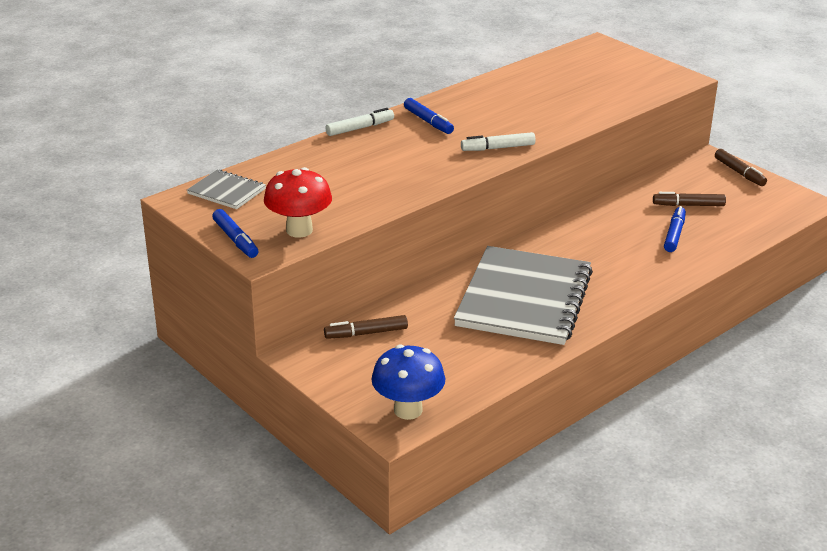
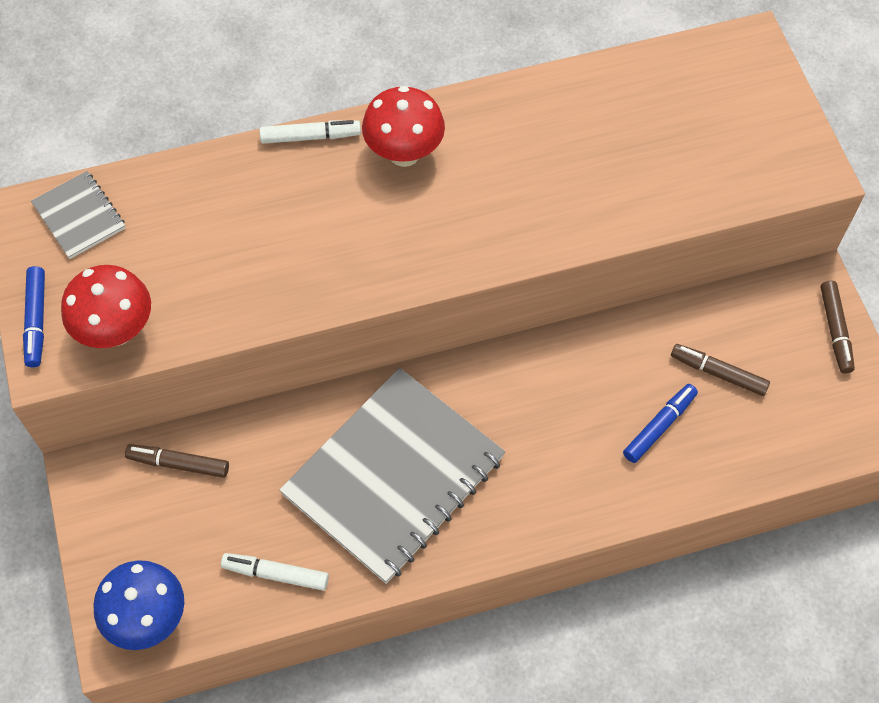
camera: 25 degrees right, 30 degrees up
blue marker [404,98,454,134] -> red mushroom [362,86,445,167]
white marker [461,132,536,151] -> white marker moved to [221,553,329,591]

